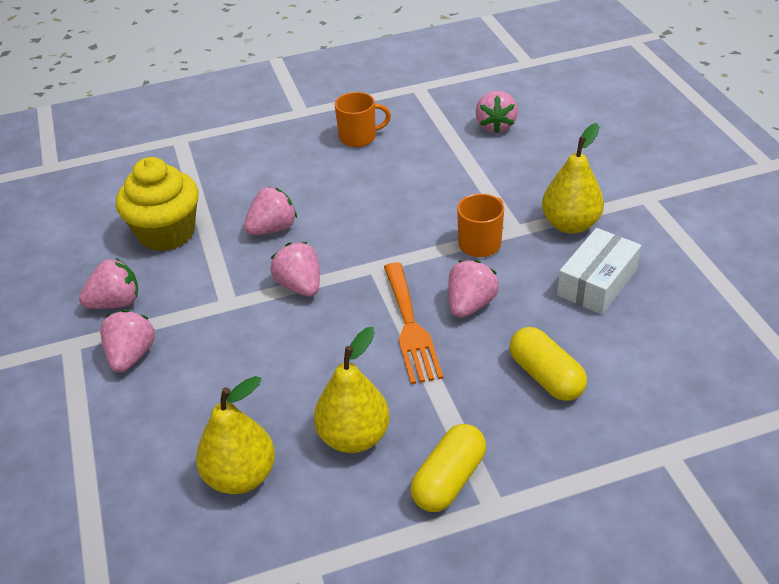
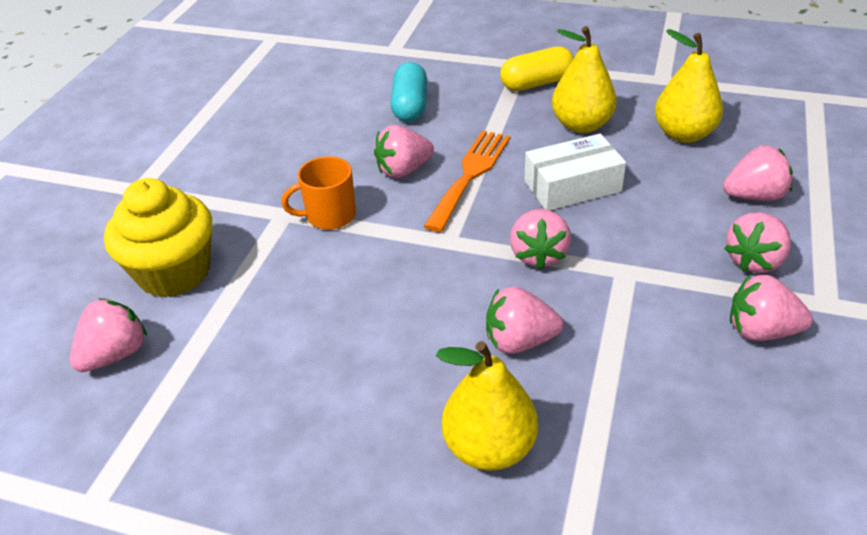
camera: 145 degrees left, 0 degrees up
yellow cupcake [116,157,199,251] -> yellow cupcake moved to [104,178,212,298]
orange mug [335,92,391,147] -> none
yellow capsule [510,327,587,401] -> turquoise capsule [390,62,427,122]
yellow pear [542,123,604,234] -> yellow pear moved to [436,341,538,471]
white box [557,228,641,314] -> white box moved to [524,134,626,210]
none -> pink strawberry [723,145,793,201]

